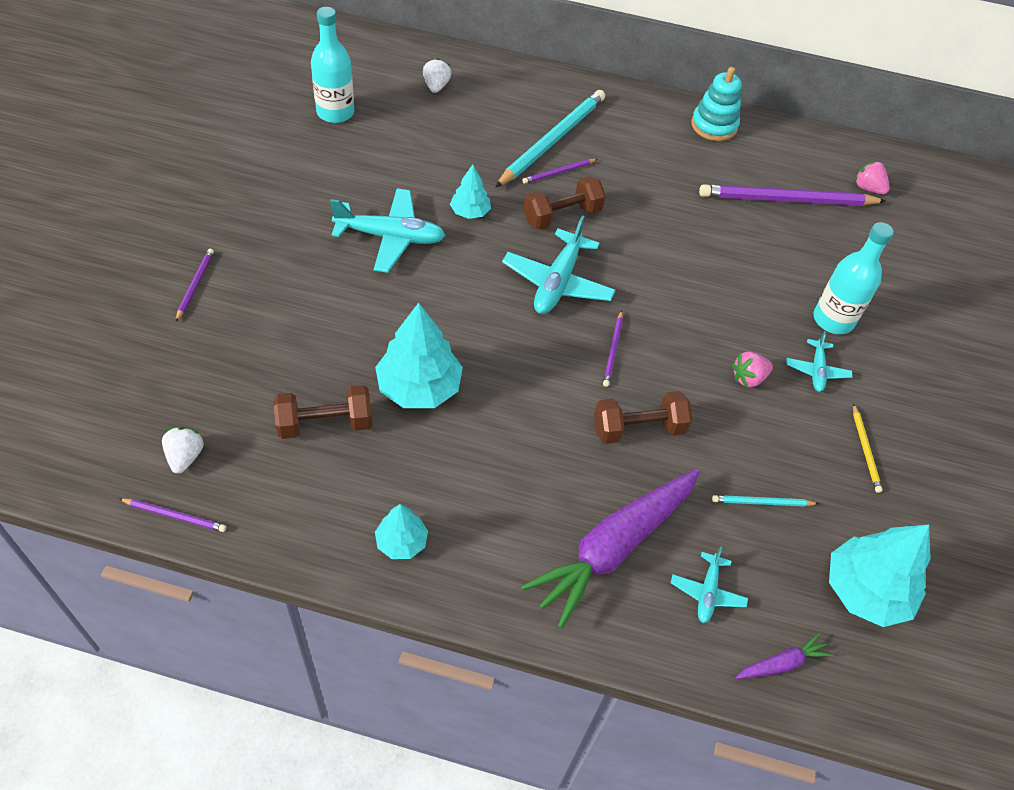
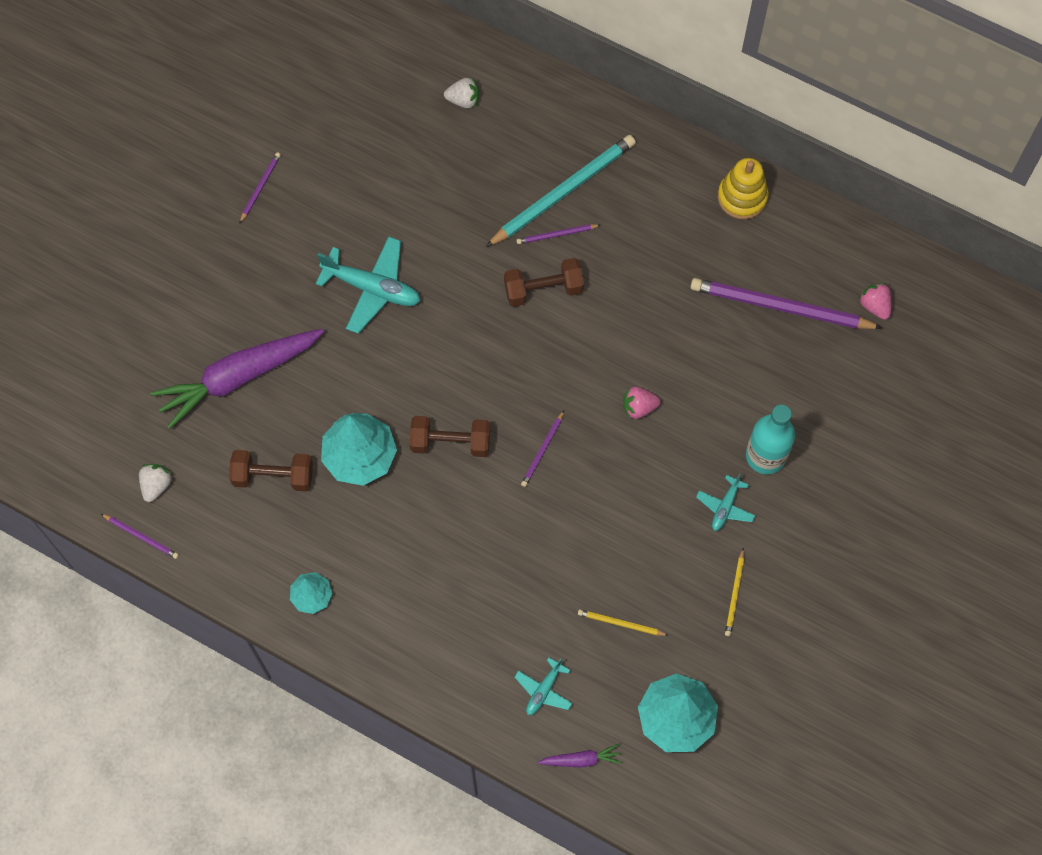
camera: 20 degrees right, 15 degrees up
purple pencil [176,249,214,321] -> purple pencil moved to [239,152,281,224]
turquoise bottle [311,7,354,123] -> none
white strawberry [423,58,451,93] -> white strawberry turned 75 degrees clockwise [444,77,479,108]
turquoise tree [450,165,491,219] -> none
turquoise plane [502,215,616,314] -> none
purple carrot [521,469,700,628] -> purple carrot moved to [150,329,324,429]
brown dumbbell [594,391,693,444] -> brown dumbbell moved to [410,416,490,457]
turquoise stacking toy [691,67,742,141] -> yellow stacking toy [718,158,769,219]
turquoise pencil [712,495,819,507] -> yellow pencil [578,609,669,636]
pink strawberry [732,352,773,388] -> pink strawberry moved to [623,387,661,419]

